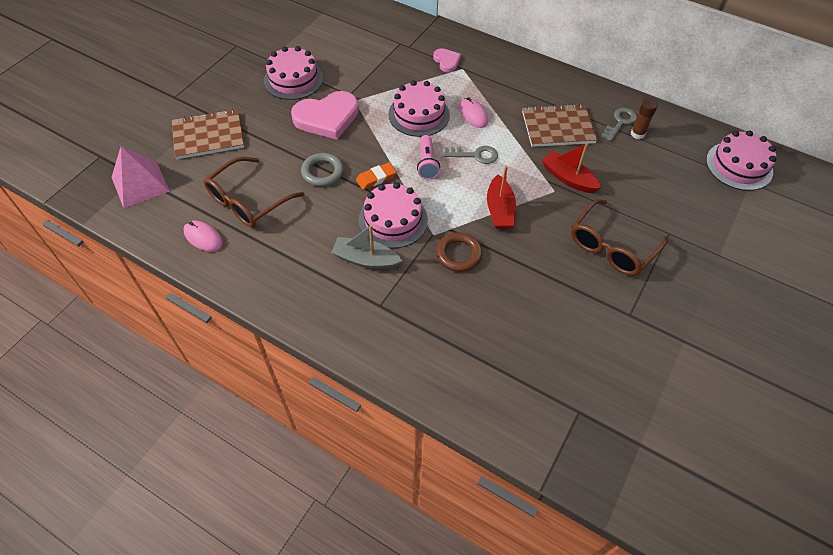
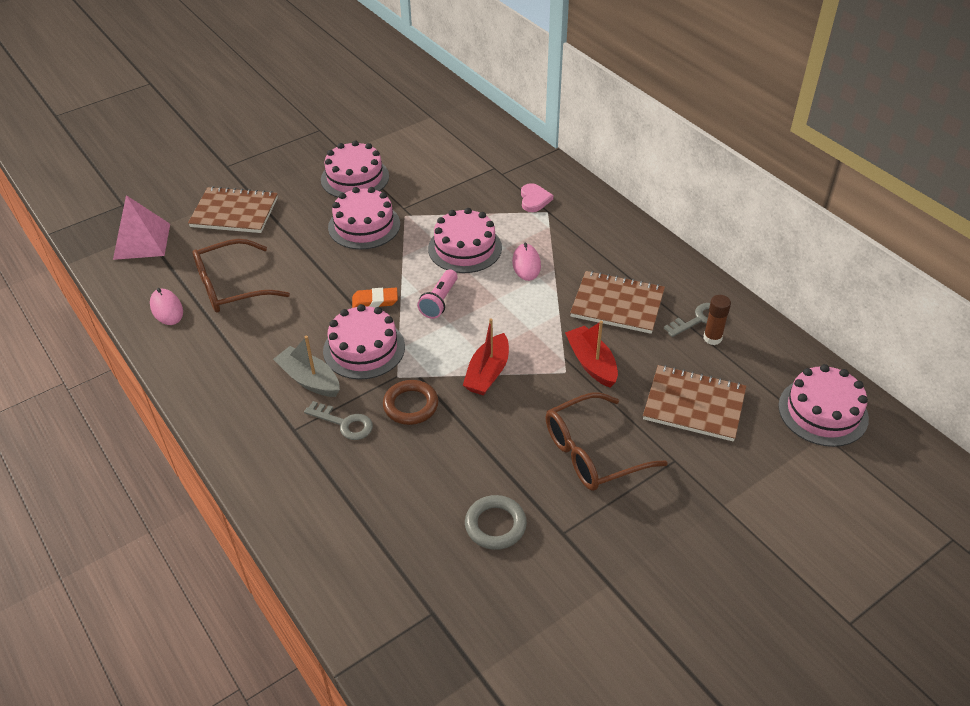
camera: 25 degrees right, 10 degrees down
pink heart [291,91,359,140] -> pink cake [328,187,400,249]
grey ring [301,153,344,187] -> grey ring moved to [465,495,527,550]
grey key [443,146,498,164] -> grey key moved to [304,401,373,440]
none -> brown notebook [643,365,746,442]

